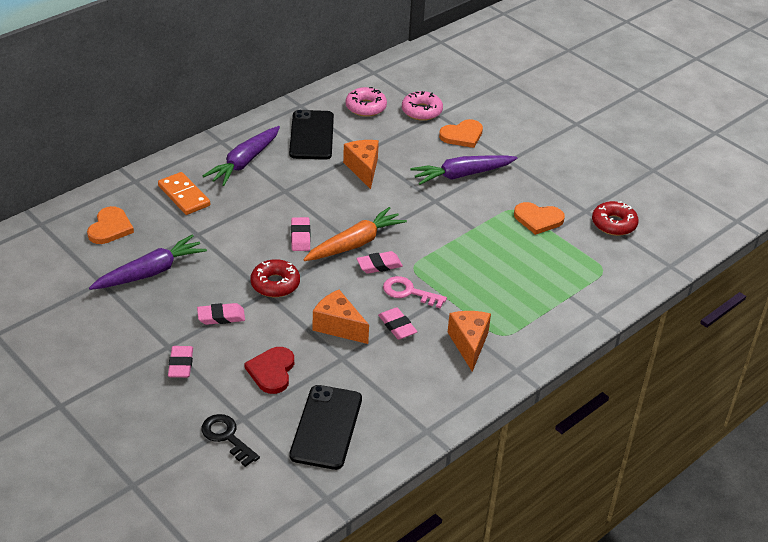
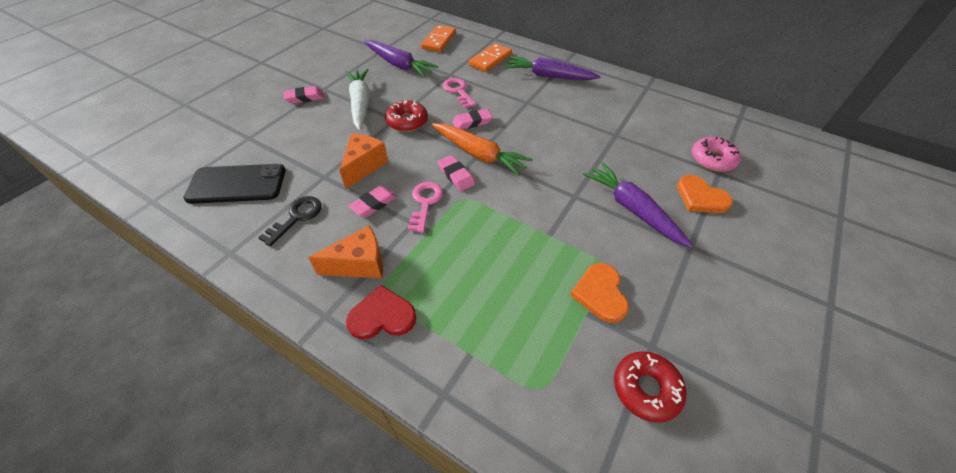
camera: 75 degrees right, 10 degrees up
orange heart [87,206,134,244] -> orange domino [421,25,456,52]
pink eraser [197,303,245,325] -> white carrot [345,69,370,131]
black key [201,414,260,467] -> black key moved to [258,196,322,246]
red heart [244,347,294,394] -> red heart moved to [346,285,416,340]
black phone [289,110,334,160] -> none
orange cheese [343,140,379,189] -> none
pink donut [345,87,387,117] -> none
none -> pink key [443,78,476,108]

